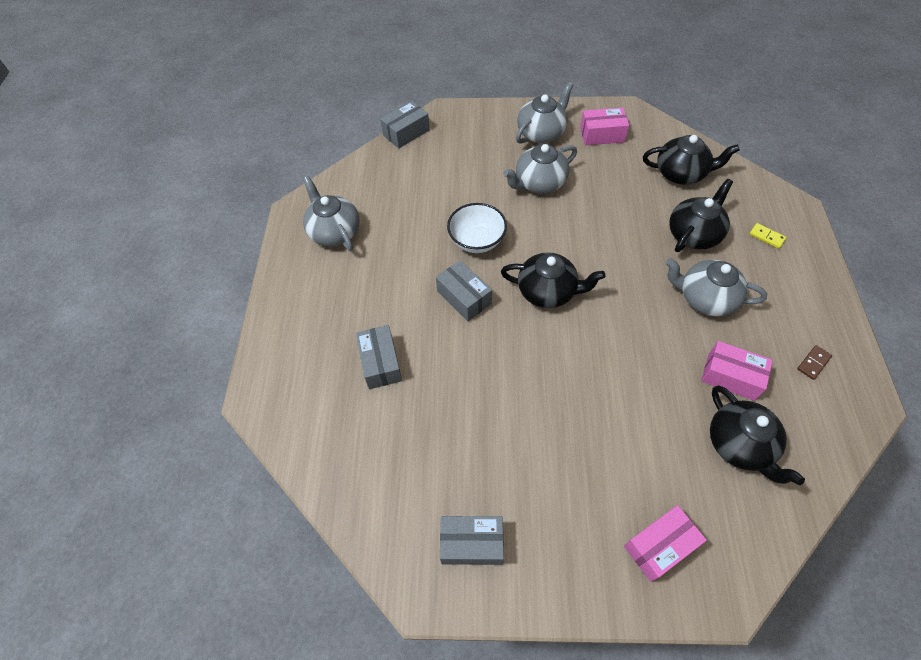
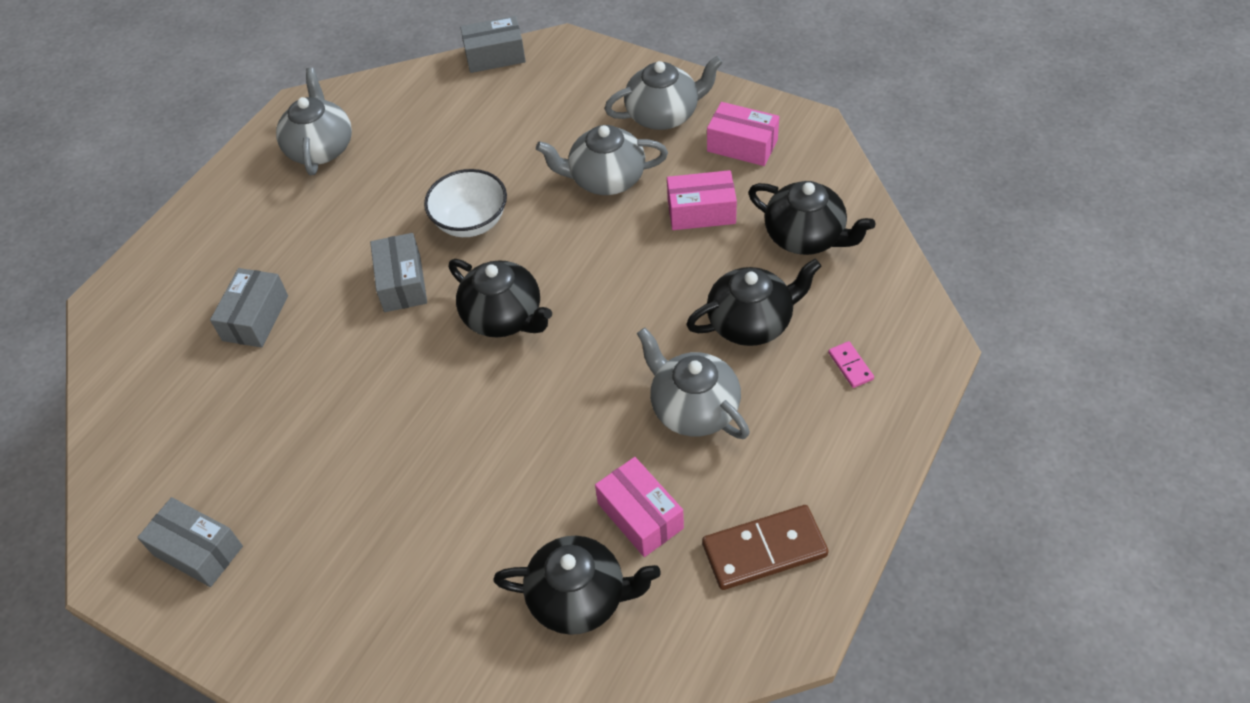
camera: 30 degrees right, 5 degrees down
pink box [624,505,707,582] -> pink box moved to [667,170,737,230]
black teapot [710,385,805,485] -> black teapot turned 90 degrees counterclockwise [493,536,661,635]
yellow domino [749,223,787,249] -> pink domino [828,341,874,388]
brown domino [797,345,832,380] -> brown domino [702,505,829,590], size x2.09

